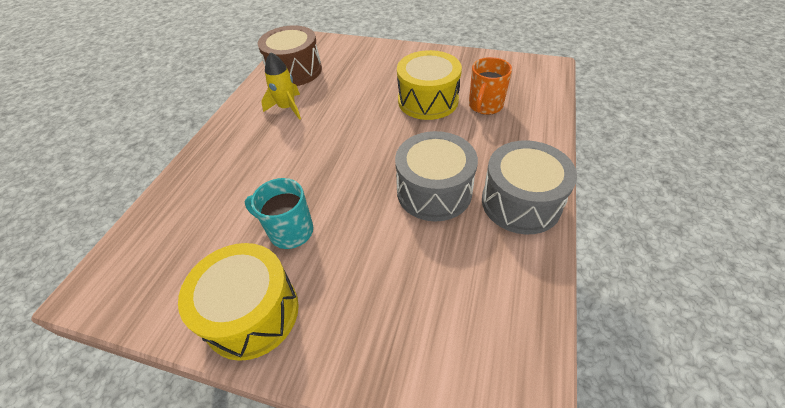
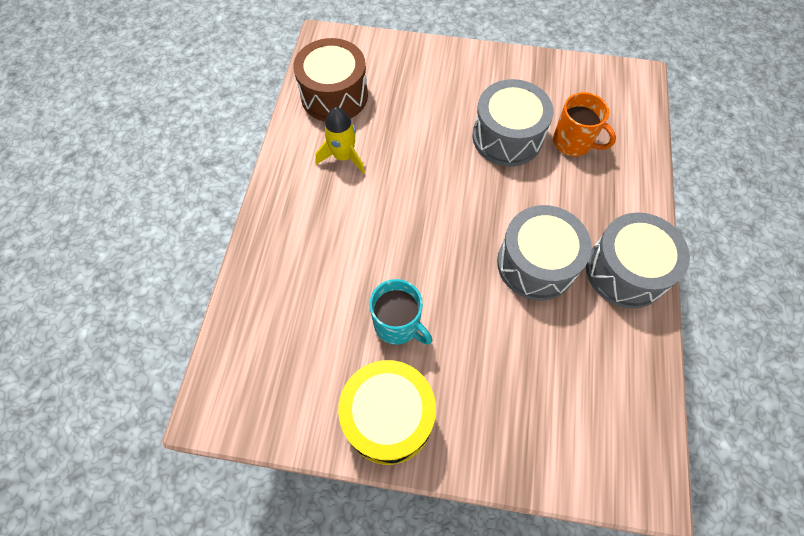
camera: 10 degrees left, 15 degrees up
turquoise mug [245,178,313,249] -> turquoise mug turned 150 degrees counterclockwise [369,279,432,345]
yellow drum [397,50,462,120] -> grey drum [472,79,553,167]
orange mug [469,57,512,115] -> orange mug turned 75 degrees counterclockwise [553,92,616,156]

